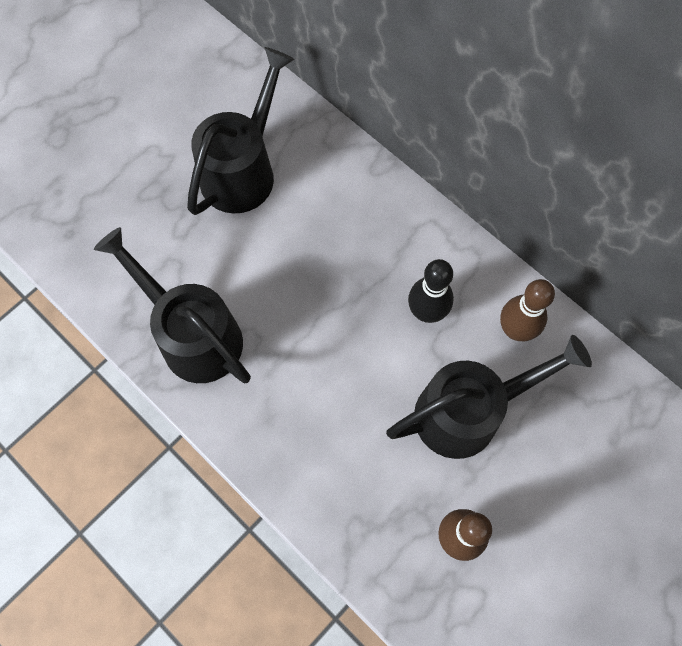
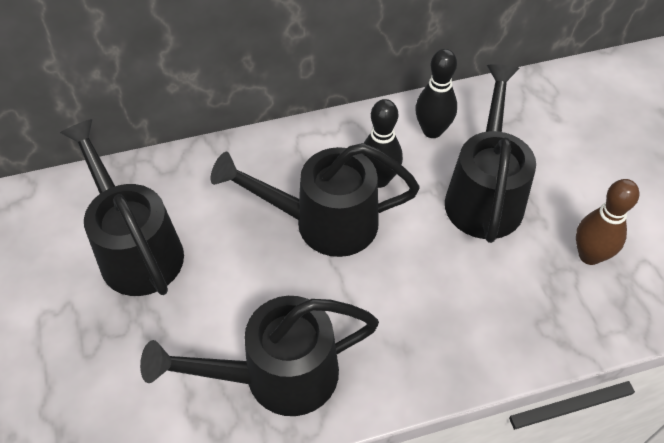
camera: 60 degrees left, 15 degrees down
brown bowling pin [500,279,555,341] -> black bowling pin [415,49,457,138]
none -> black watering can [211,143,420,257]

